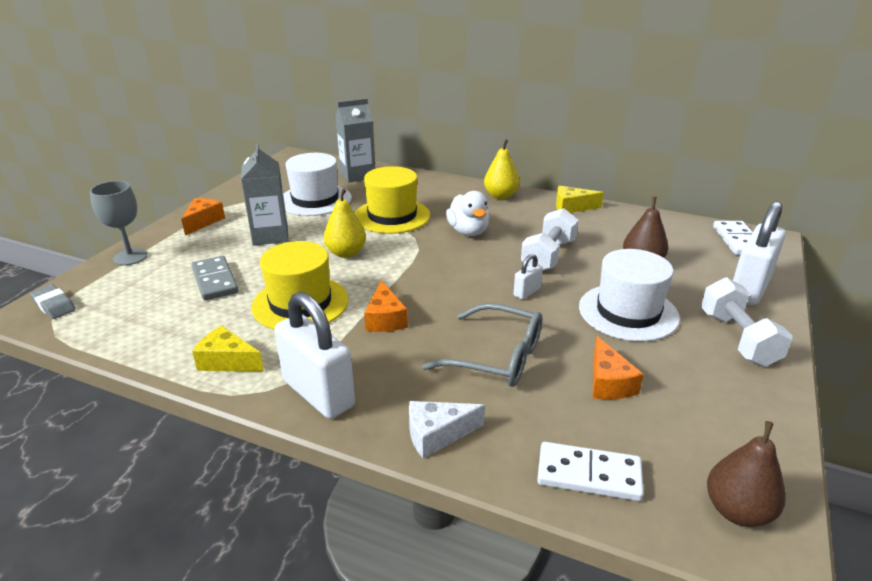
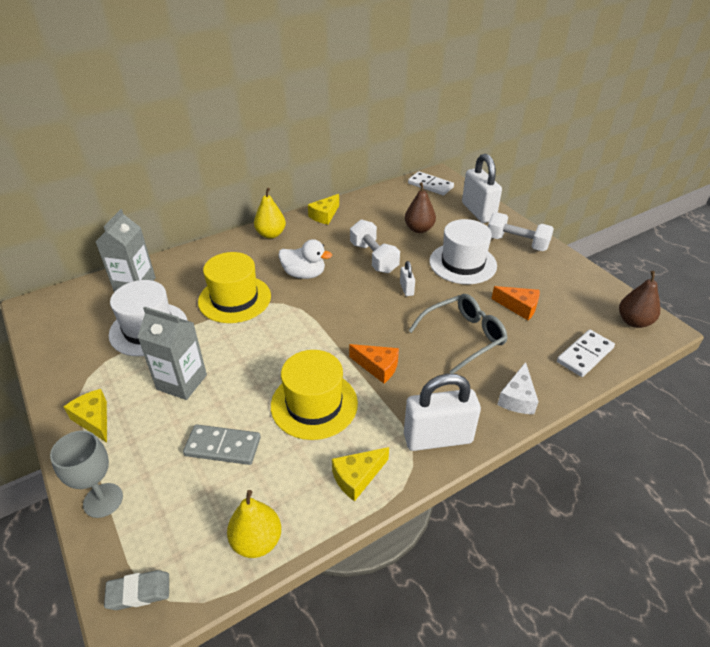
camera: 55 degrees left, 10 degrees up
orange cheese [181,198,225,235] -> yellow cheese [64,389,107,443]
yellow pear [324,188,366,258] -> yellow pear moved to [227,490,281,558]

